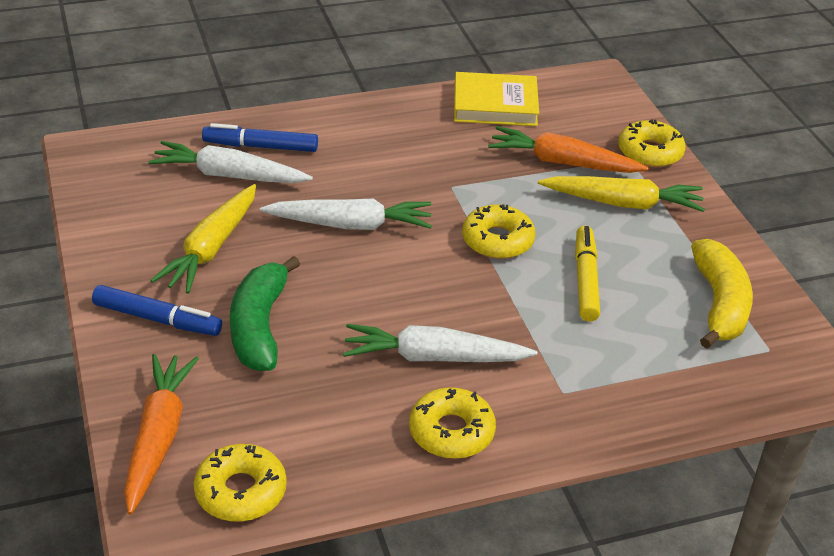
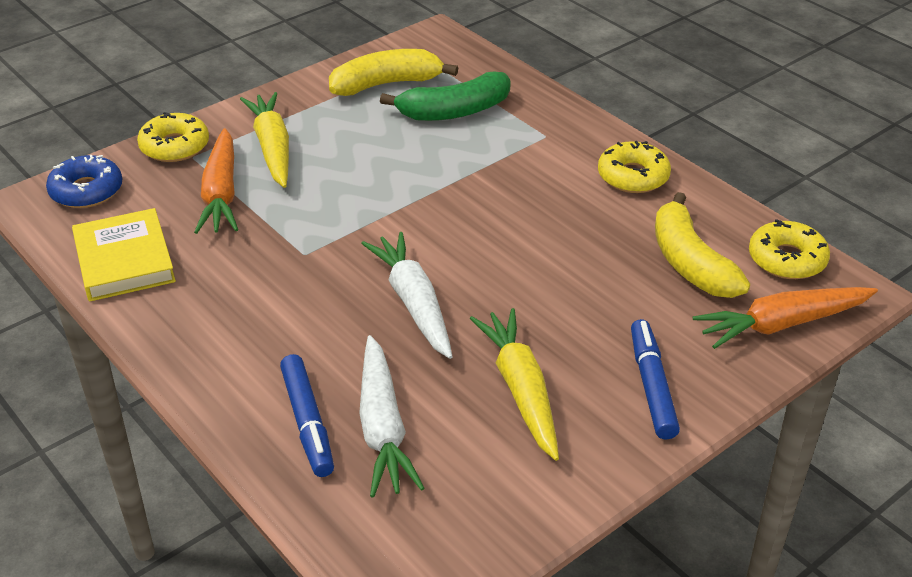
camera: 110 degrees left, 0 degrees up
yellow carrot [150,184,256,294] -> yellow carrot turned 105 degrees counterclockwise [470,308,559,461]
green banana [230,256,300,371] -> green banana moved to [380,71,511,121]
white carrot [343,324,537,362] -> none
yellow donut [462,204,536,259] -> none
yellow marker [575,226,600,321] -> none
none -> blue donut [46,155,122,208]
none -> yellow banana [655,192,750,298]

